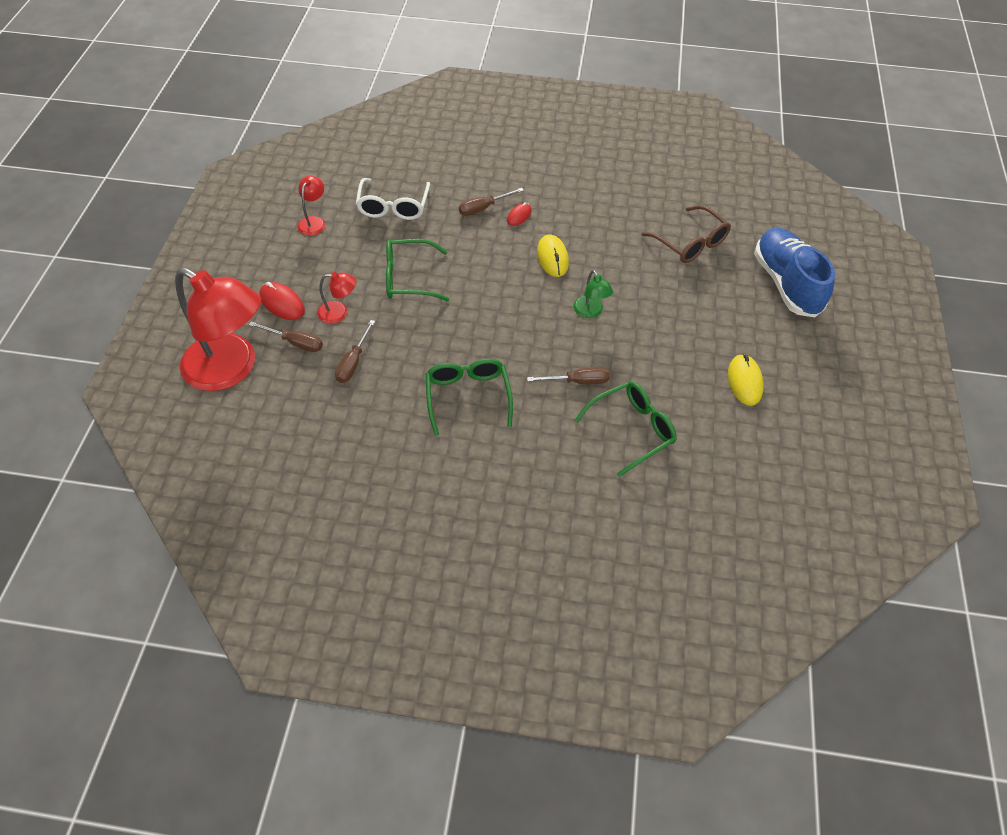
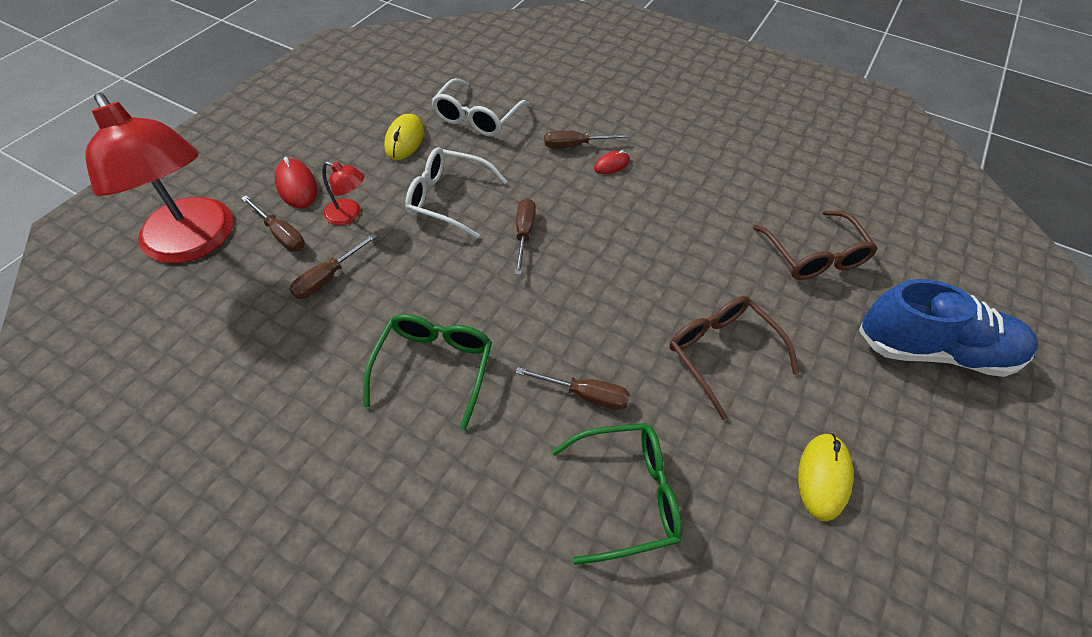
camera: 20 degrees right, 0 degrees up
red lamp [297,176,325,236] -> none
green glasses [386,239,449,301] -> white glasses [405,147,507,238]
yellow mouse [537,234,569,277] -> yellow mouse moved to [384,114,424,160]
green lamp [574,270,613,318] -> none
blue shoe [754,228,835,317] -> blue shoe turned 90 degrees clockwise [859,279,1038,377]
none -> brown screwdriver [515,198,536,275]
none -> brown glasses [669,296,799,420]

